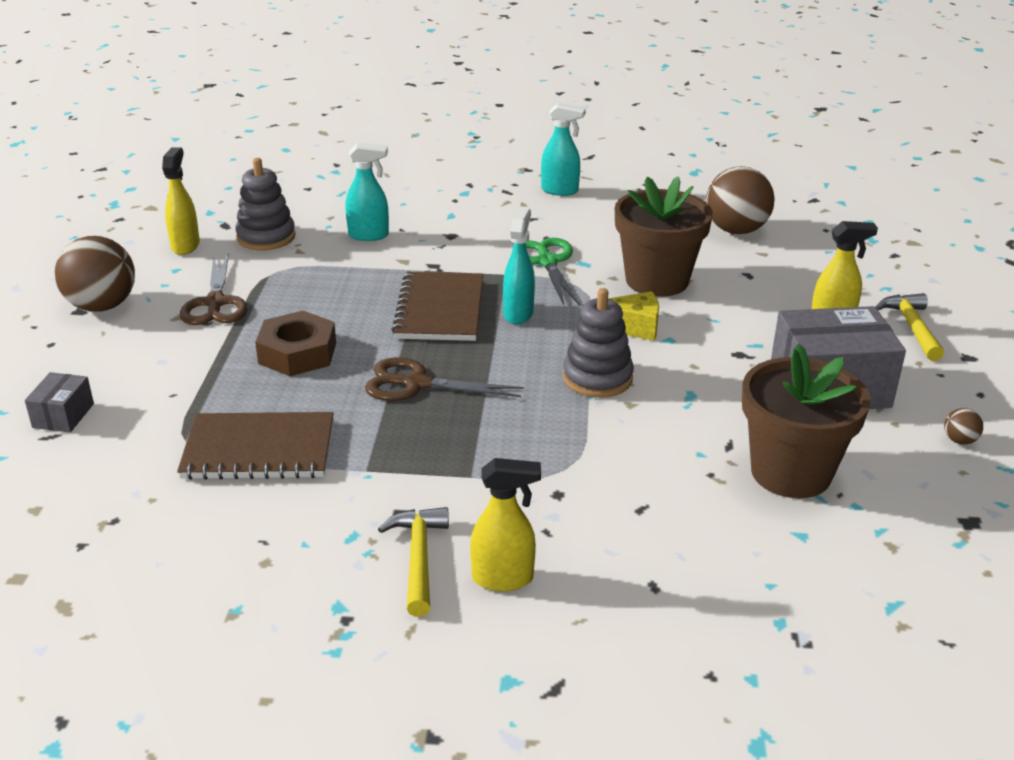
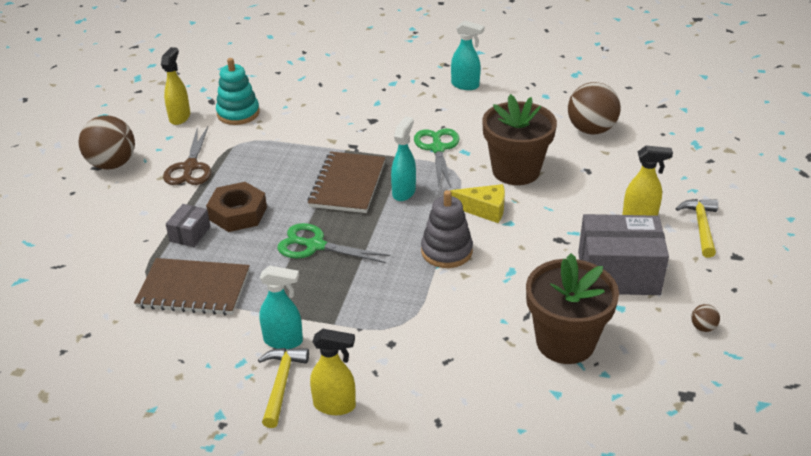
camera: 10 degrees right, 5 degrees up
grey box [25,372,94,433] -> grey box moved to [166,204,211,247]
grey stacking toy [235,158,296,250] -> turquoise stacking toy [216,58,260,125]
turquoise spray bottle [345,142,389,241] -> turquoise spray bottle moved to [259,265,303,349]
brown scissors [365,357,524,401] -> green scissors [277,223,390,263]

